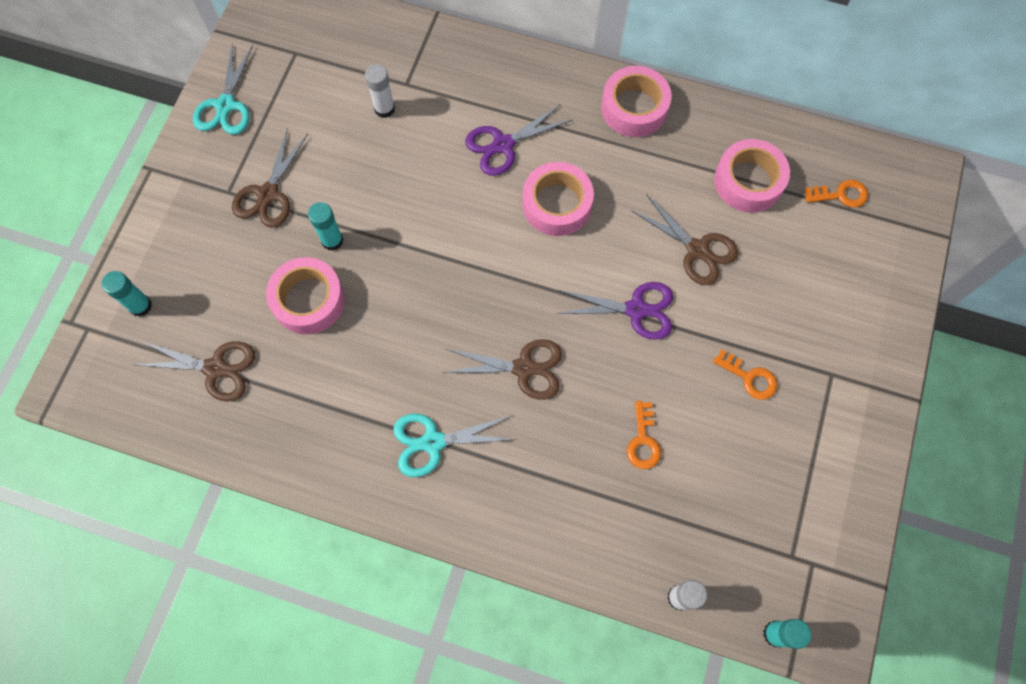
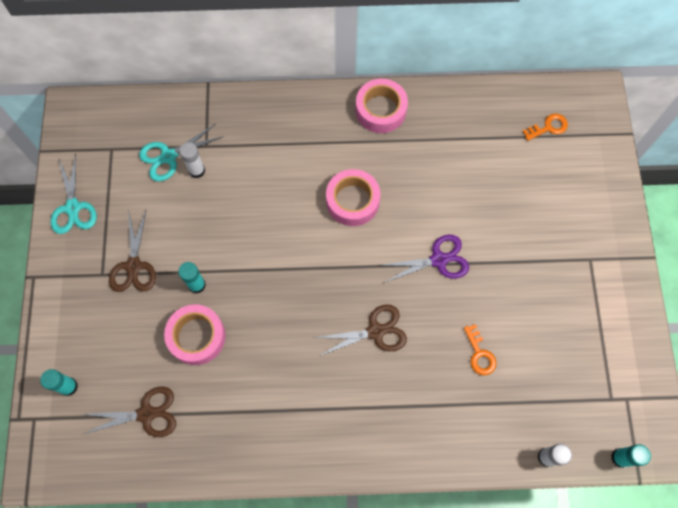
camera: 20 degrees left, 0 degrees up
turquoise scissors [393,414,517,477] -> turquoise scissors moved to [139,124,222,181]
purple scissors [465,104,572,176] -> none
brown scissors [631,194,738,285] -> none
orange key [713,349,777,400] -> none
pink tape [714,139,790,213] -> none

